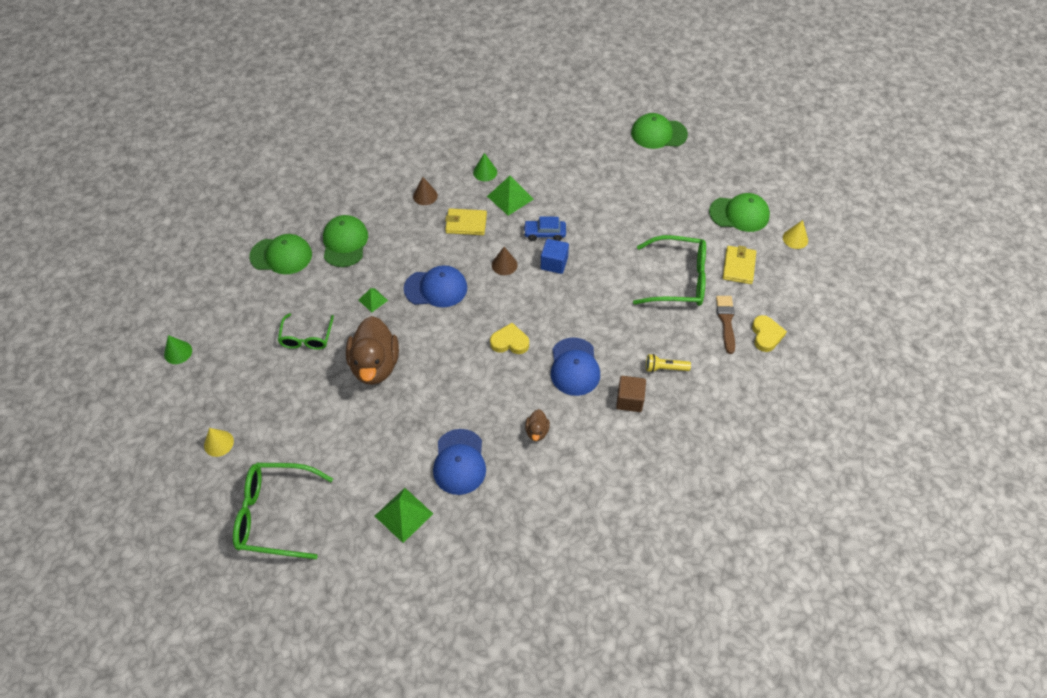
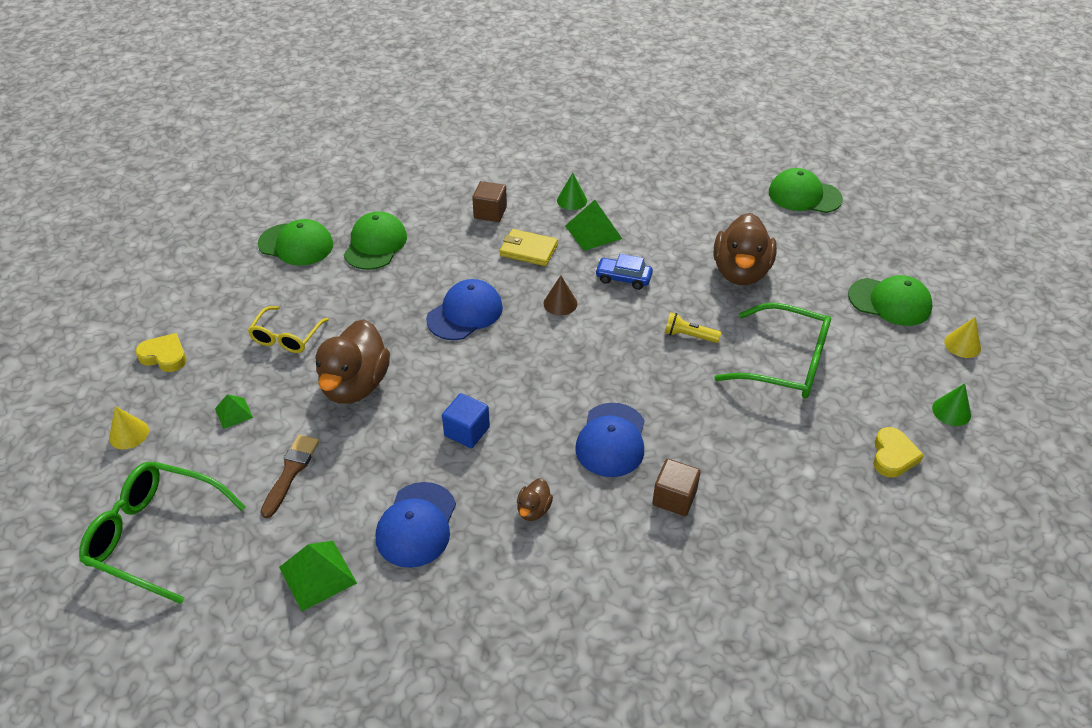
camera: 15 degrees right, 10 degrees down
green cone [164,335,192,364] -> green cone moved to [932,383,971,426]
green glasses [278,313,334,350] -> yellow glasses [248,306,329,353]
green pyramid [359,288,388,313] -> green pyramid moved to [215,394,253,429]
blue cap [404,265,467,308] -> blue cap turned 60 degrees counterclockwise [426,279,503,340]
brown cone [413,177,438,205] -> brown cube [472,181,507,222]
yellow heart [490,323,529,354] -> yellow heart moved to [135,333,186,372]
blue cube [541,239,569,274] -> blue cube moved to [442,393,490,448]
yellow flashlight [646,354,691,373] -> yellow flashlight moved to [665,312,721,343]
brown brush [716,296,735,354] -> brown brush moved to [260,435,319,518]
yellow wallet [723,246,756,284] -> none
none -> brown duck [714,213,777,285]

